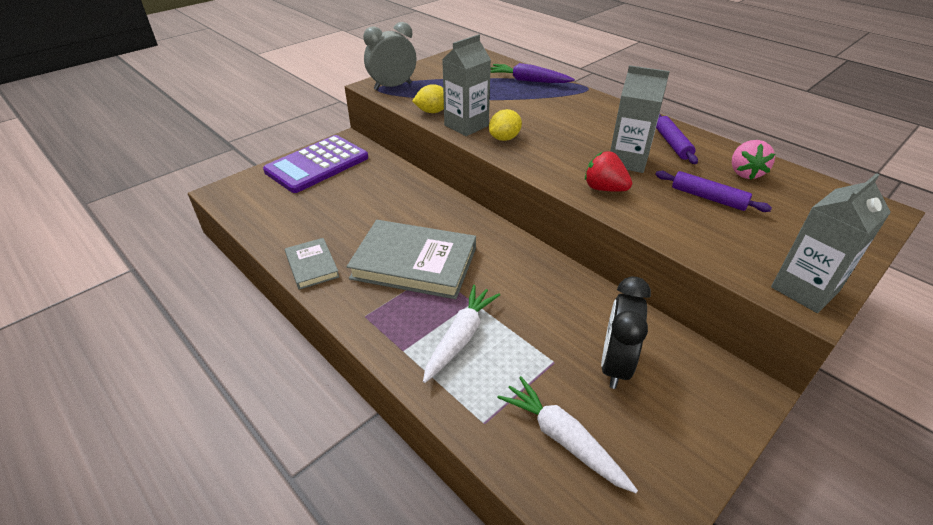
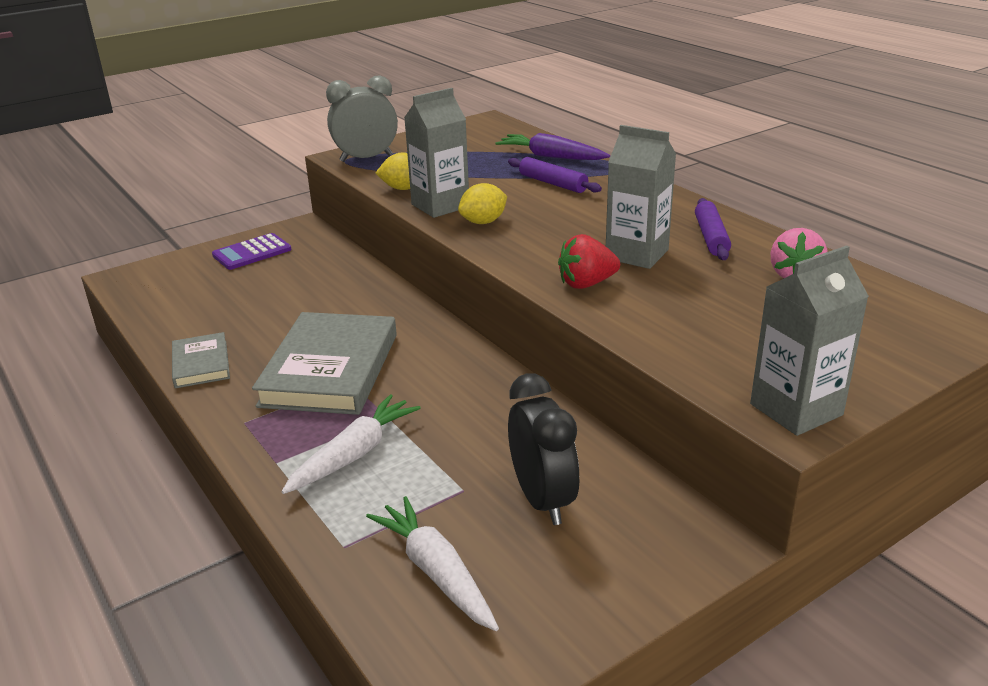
camera: 10 degrees right, 10 degrees down
purple calculator [263,135,368,193] -> purple calculator [212,233,292,270], size x0.57
grey book [347,220,476,299] -> grey book turned 75 degrees clockwise [252,312,397,415]
red strawberry [585,151,632,192] -> red strawberry turned 60 degrees counterclockwise [558,234,620,289]
black clock [601,276,651,389] -> black clock turned 135 degrees clockwise [508,373,579,525]
purple rolling pin [655,171,772,212] -> purple rolling pin moved to [508,157,602,193]

